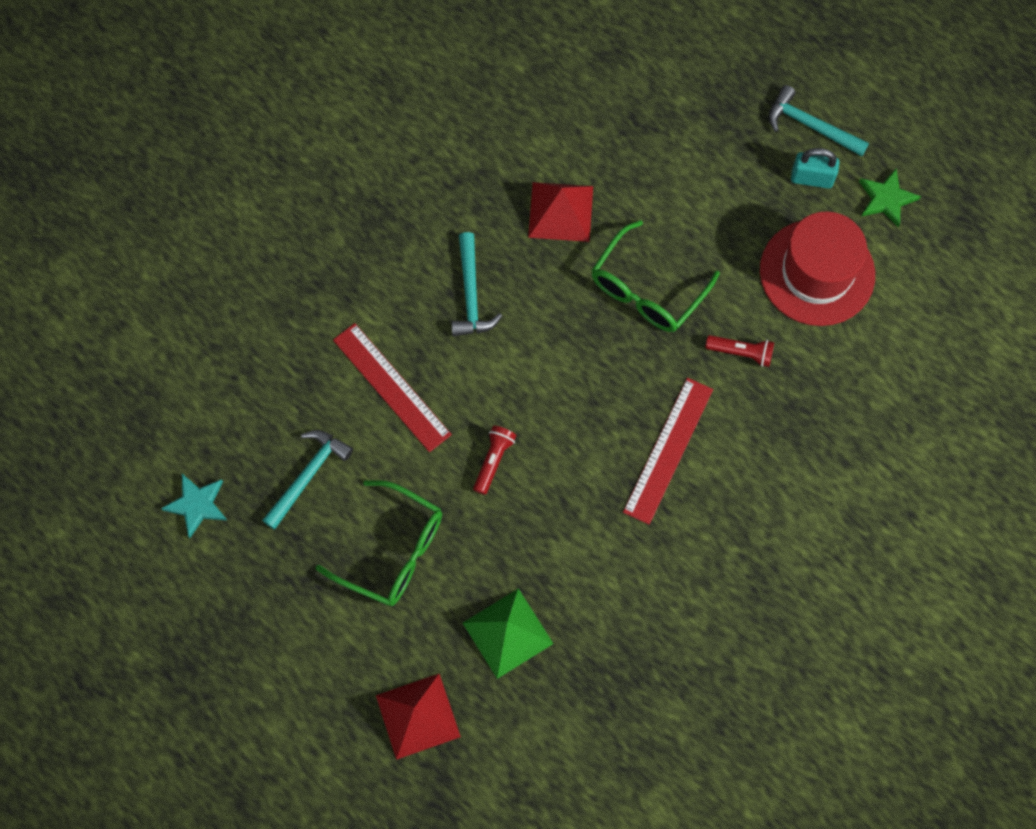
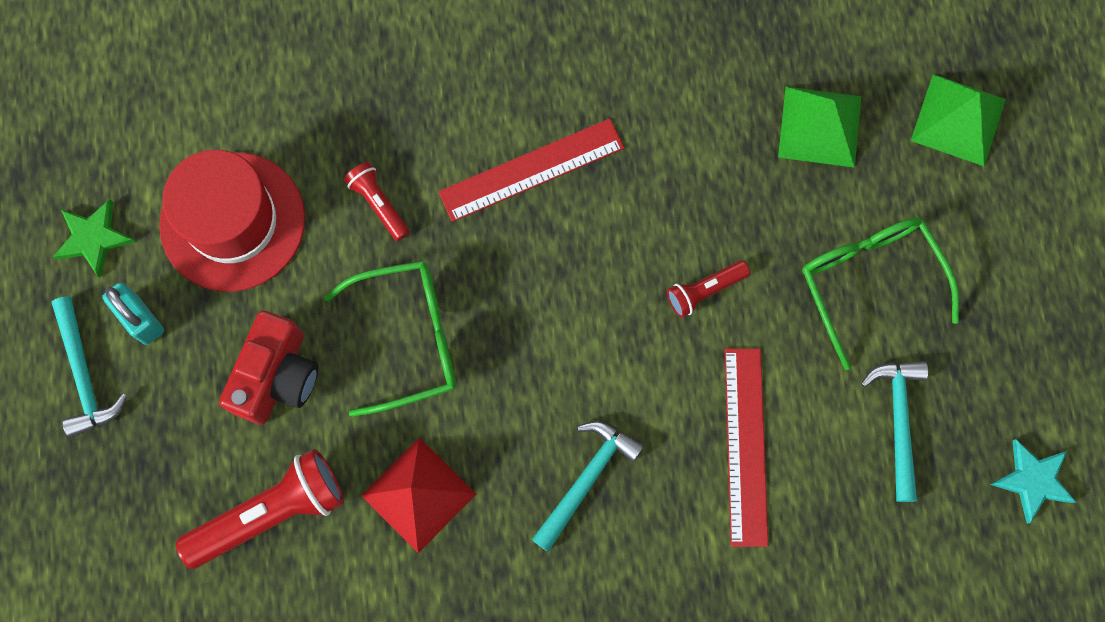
camera: 140 degrees left, 5 degrees up
turquoise hammer [262,430,353,530] -> turquoise hammer turned 105 degrees clockwise [861,361,928,502]
red pyramid [376,674,461,760] -> green pyramid [911,74,1006,166]
none -> red flashlight [176,449,344,569]
none -> red camera [219,311,318,425]

